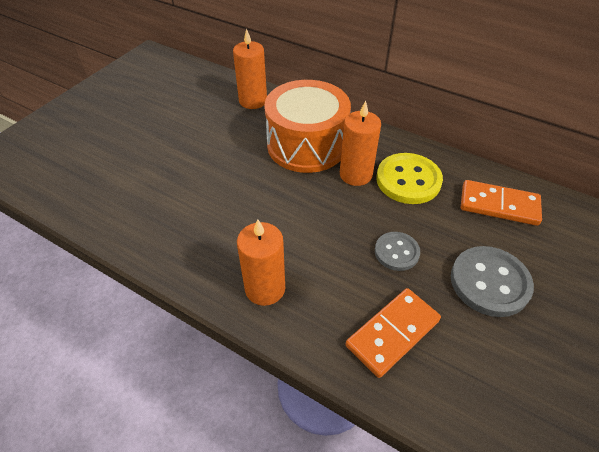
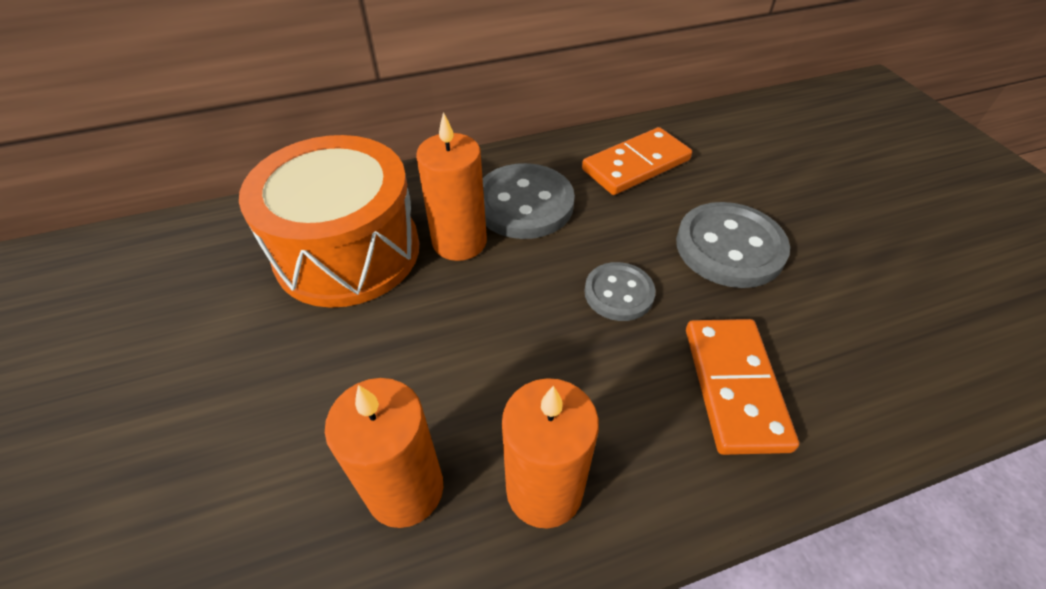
camera: 50 degrees left, 0 degrees up
orange candle [233,29,267,109] -> orange candle moved to [325,378,443,528]
yellow button [376,153,443,204] -> grey button [483,163,575,239]

